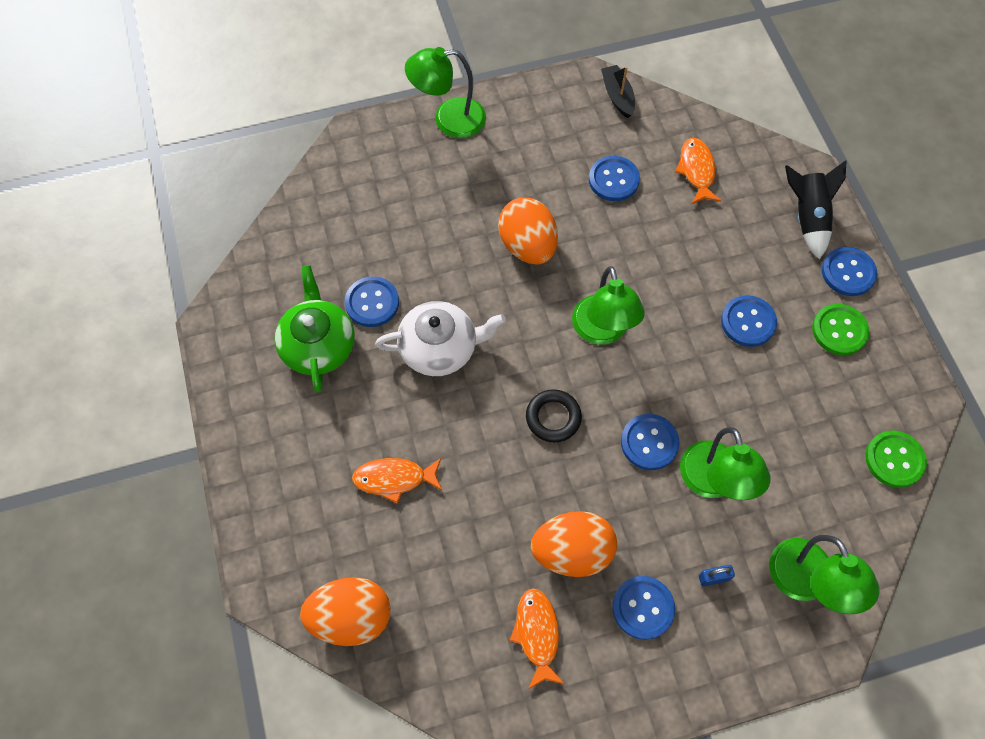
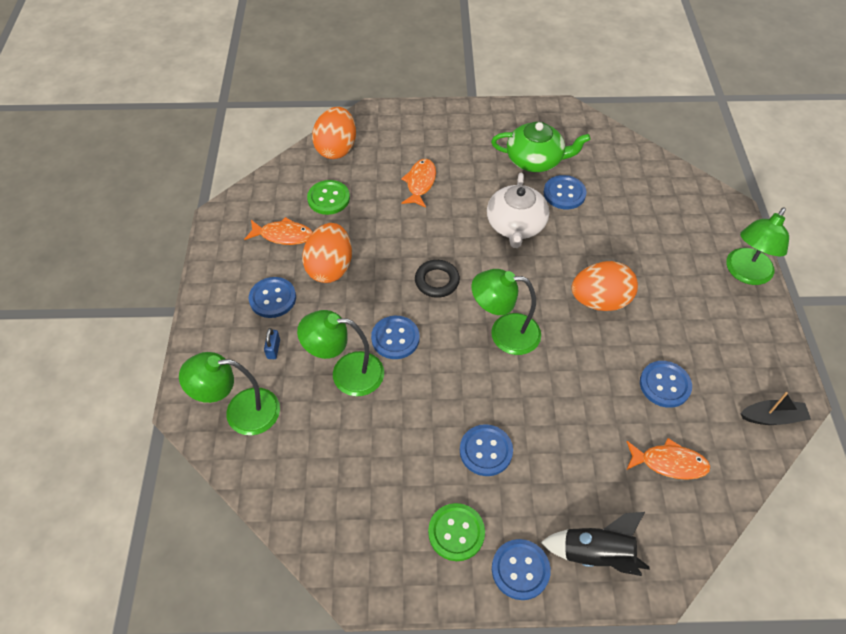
camera: 105 degrees right, 10 degrees down
green lamp [405,47,486,138] -> green lamp turned 150 degrees counterclockwise [726,208,789,285]
green button [865,430,927,488] -> green button moved to [307,180,350,215]

